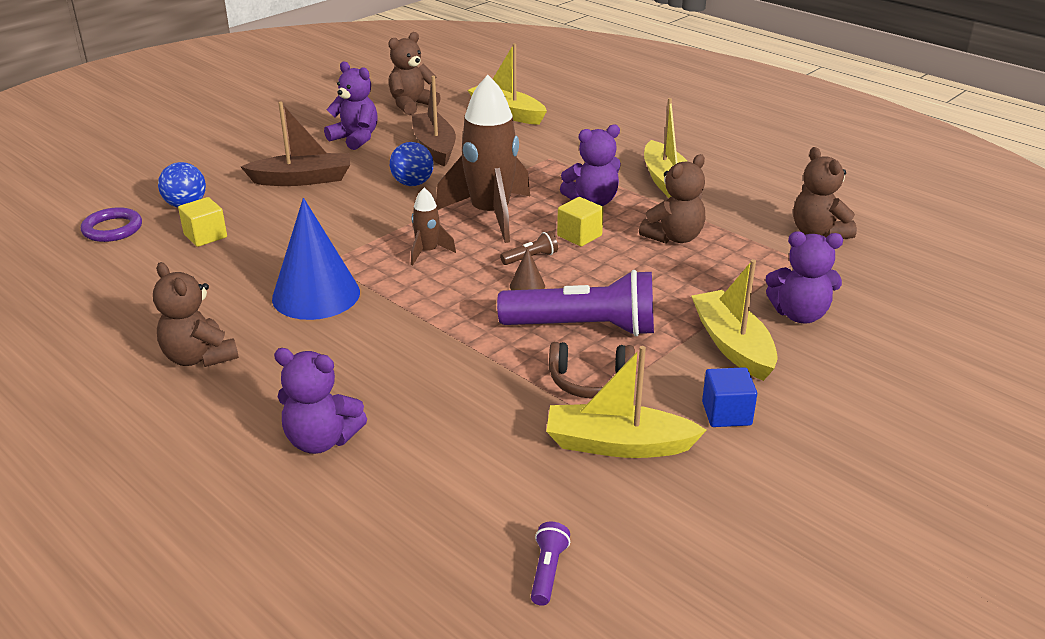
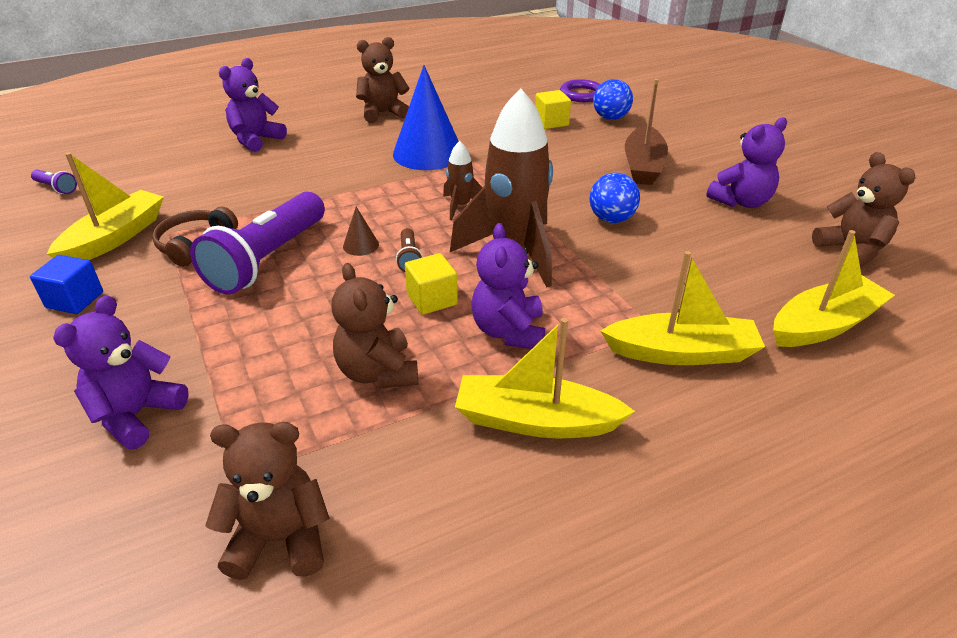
camera: 110 degrees right, 5 degrees up
brown boat [412,76,456,167] -> none
yellow boat [691,259,778,381] -> yellow boat moved to [601,251,765,365]

